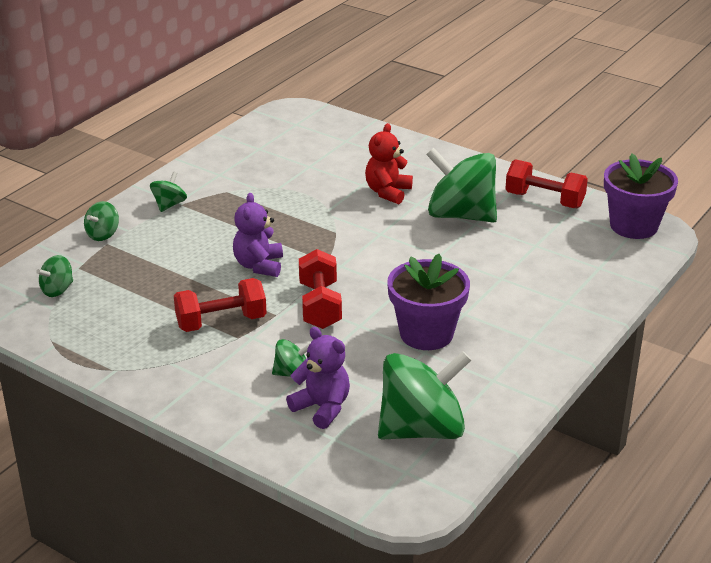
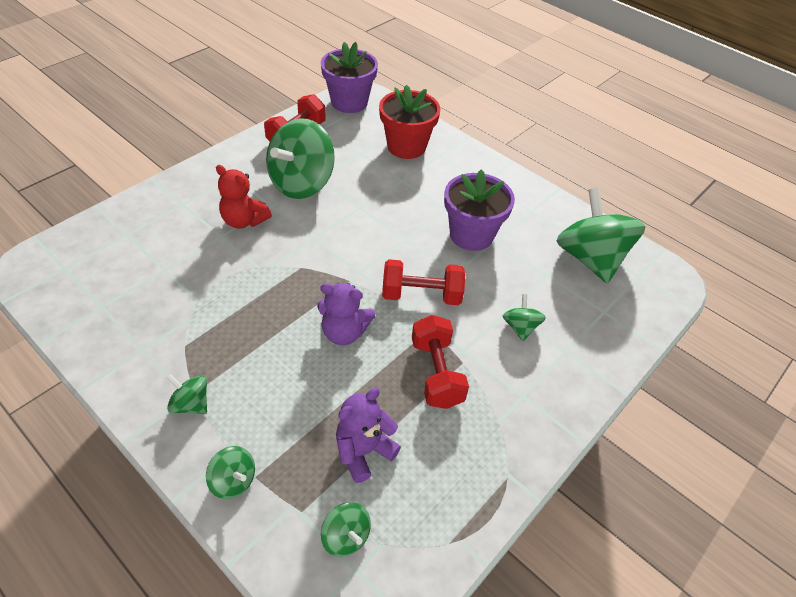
camera: 85 degrees left, 15 degrees up
purple teddy bear [286,327,350,429] -> purple teddy bear moved to [336,388,401,483]
none -> red flower pot [379,85,440,159]

